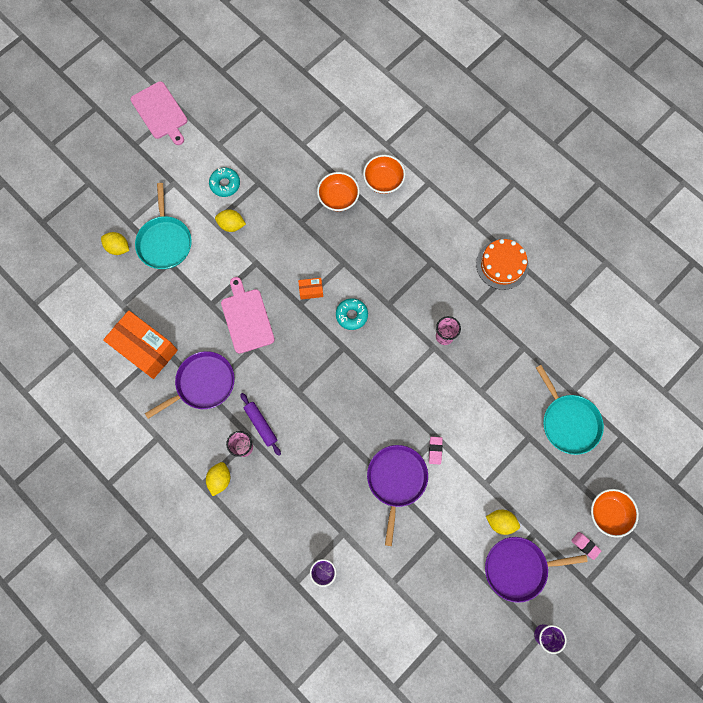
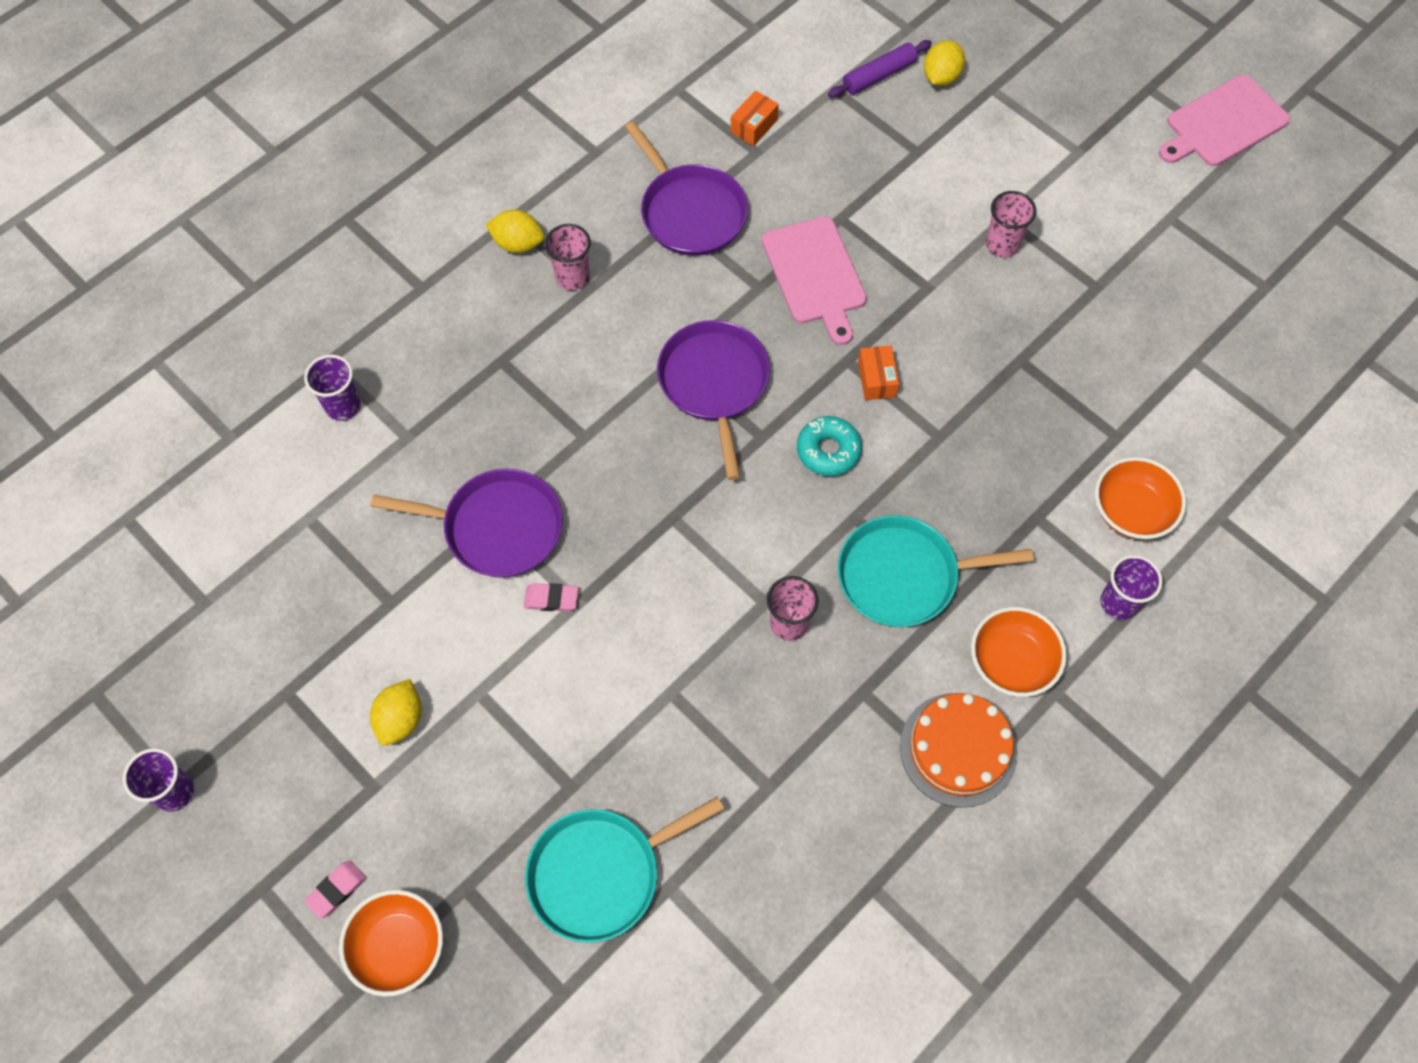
camera: 90 degrees right, 10 degrees down
orange box [103,310,178,379] -> orange box [731,90,779,146], size x0.43
turquoise pan [135,183,192,269] -> turquoise pan moved to [837,515,1034,627]
turquoise donut [209,168,240,197] -> none
yellow lemon [215,209,246,232] -> pink cup [986,191,1037,258]
pink cutting board [221,277,275,354] -> pink cutting board turned 90 degrees clockwise [762,216,867,345]
purple rolling pin [240,393,281,456] -> purple rolling pin moved to [828,40,932,98]
orange bowl [317,172,360,211] -> orange bowl moved to [971,607,1067,697]
purple pan [485,537,588,603] -> purple pan moved to [657,320,770,480]
none -> purple cup [1100,555,1163,620]

